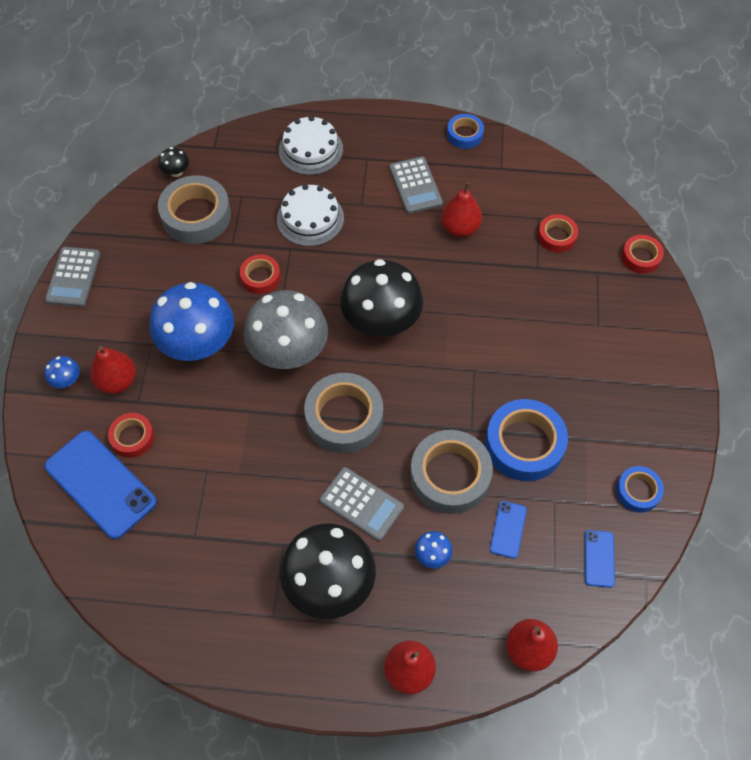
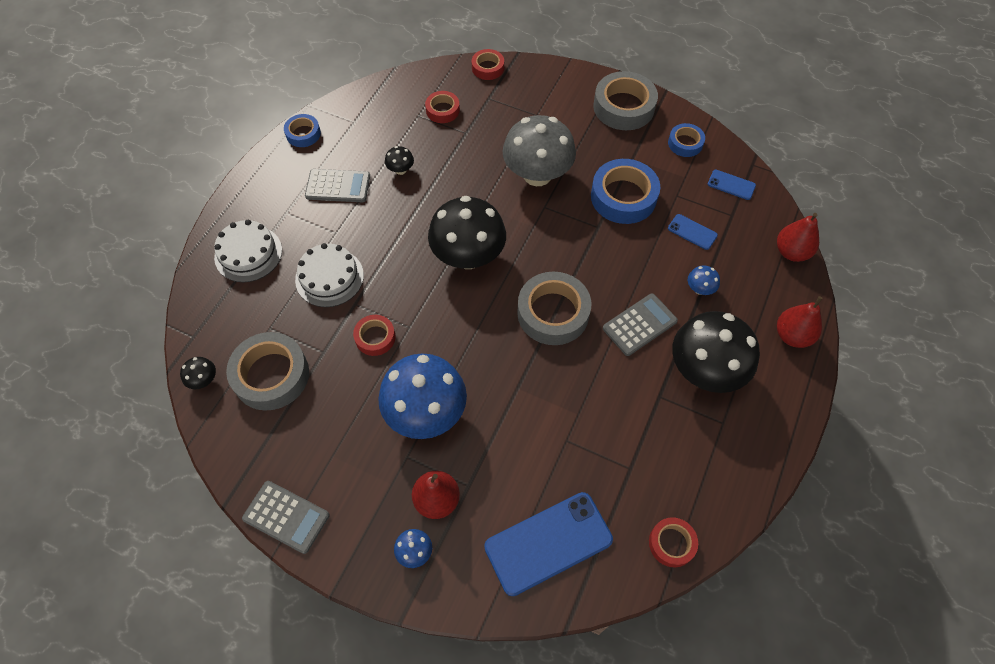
camera: 70 degrees left, 0 degrees up
red tape [108,413,154,458] -> red tape moved to [649,517,698,567]
grey mushroom [243,290,328,369] -> grey mushroom moved to [502,115,576,186]
grey tape [410,430,493,514] -> grey tape moved to [593,71,658,130]
red pear [441,182,482,237] -> black mushroom [385,146,414,175]

